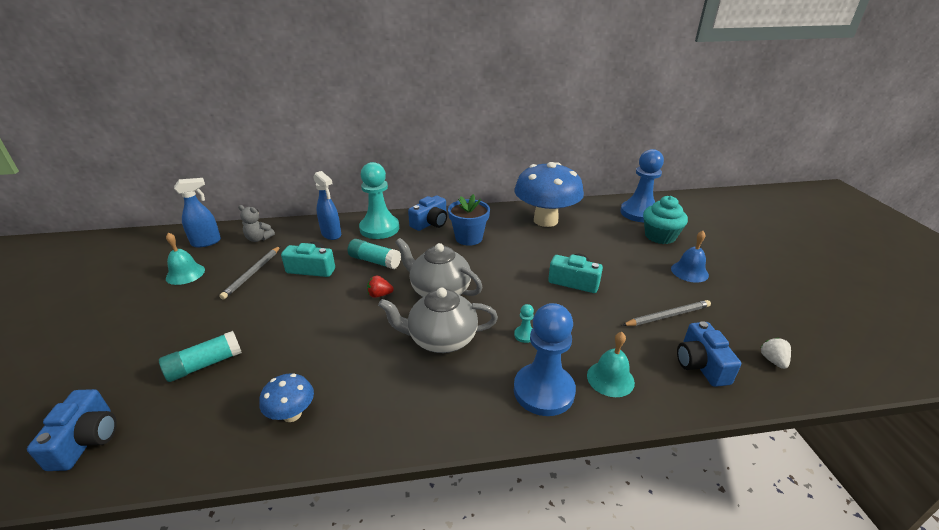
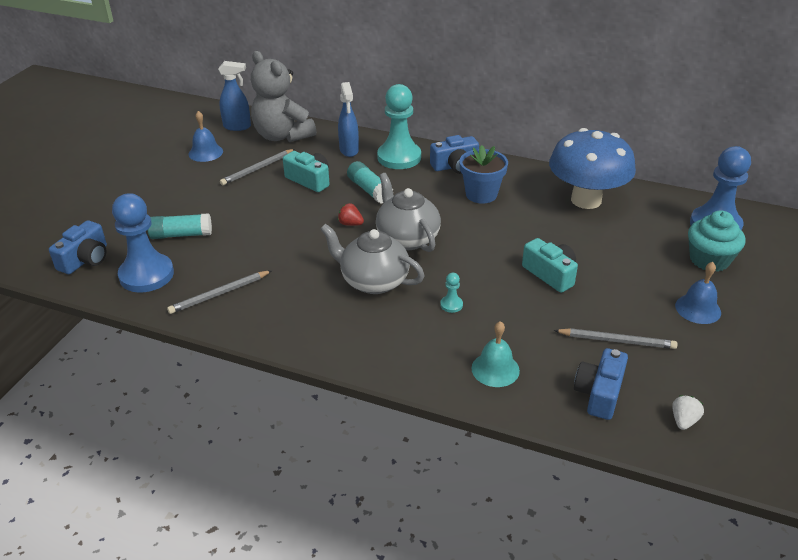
camera: 30 degrees right, 5 degrees up
turquoise bell [166,232,205,285] -> blue bell [189,111,223,162]
grey teddy bear [238,205,275,242] -> grey teddy bear [251,51,316,142], size x2.16
blue mushroom [259,373,314,422] -> grey pencil [167,270,272,314]
blue pawn [514,303,576,416] -> blue pawn moved to [112,193,174,292]

